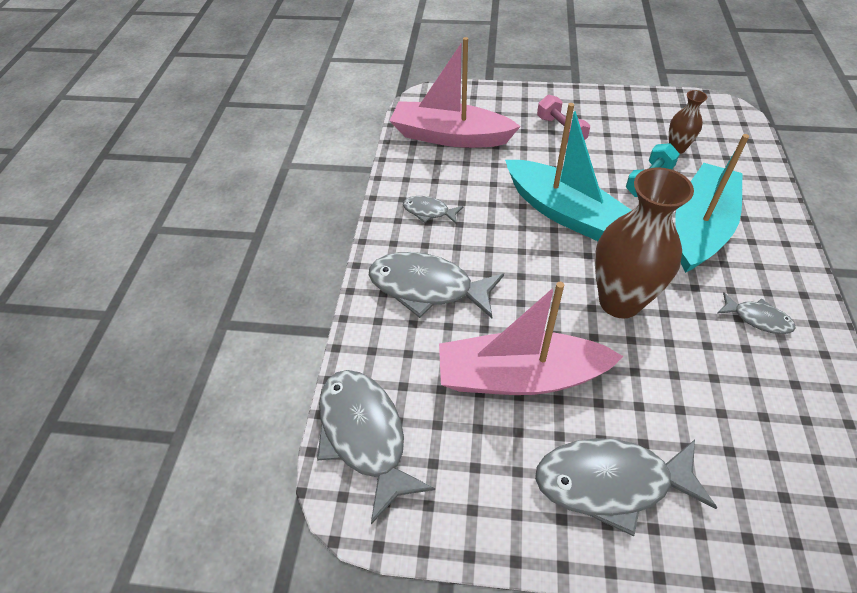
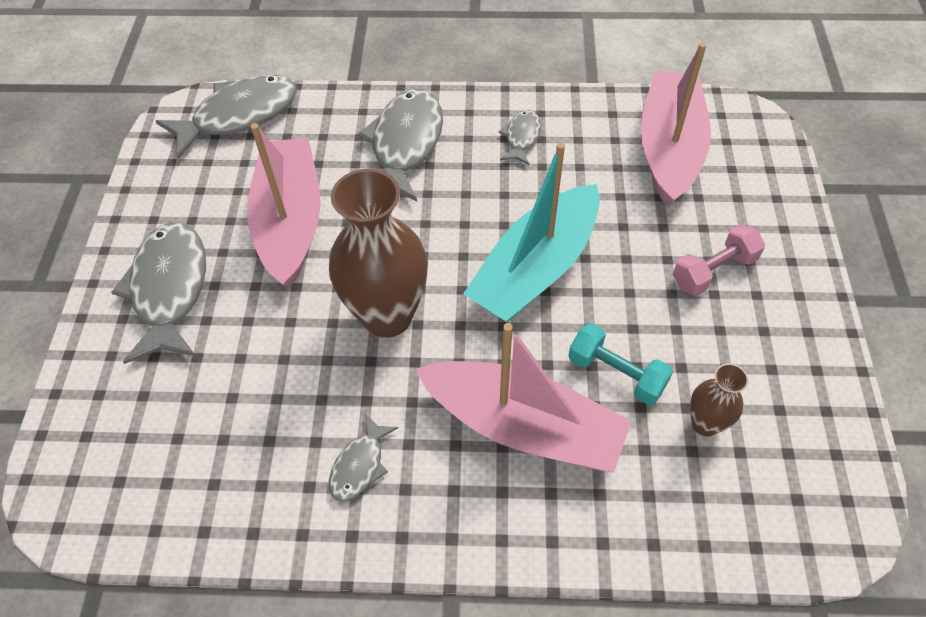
camera: 85 degrees right, 5 degrees up
turquoise boat [675,134,749,273] -> pink boat [416,323,632,473]

